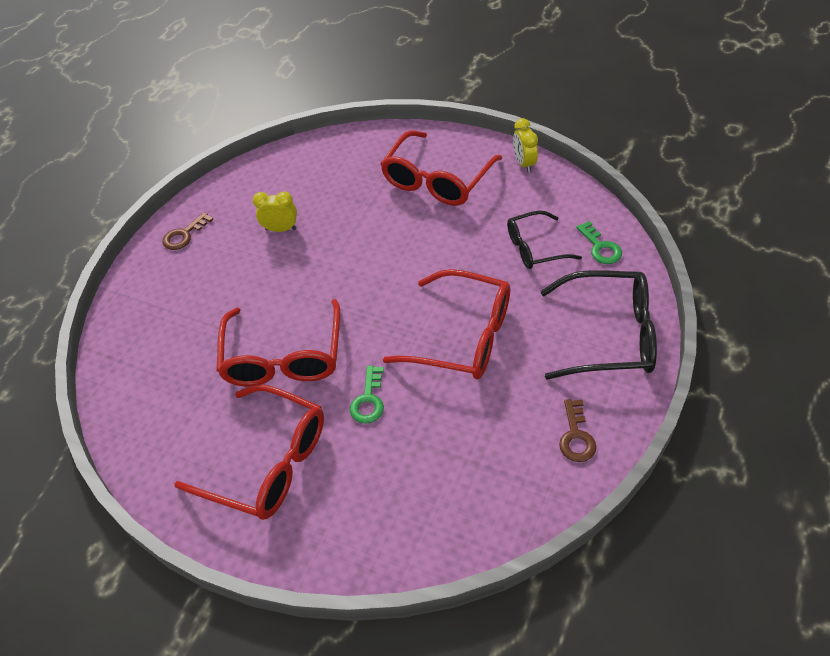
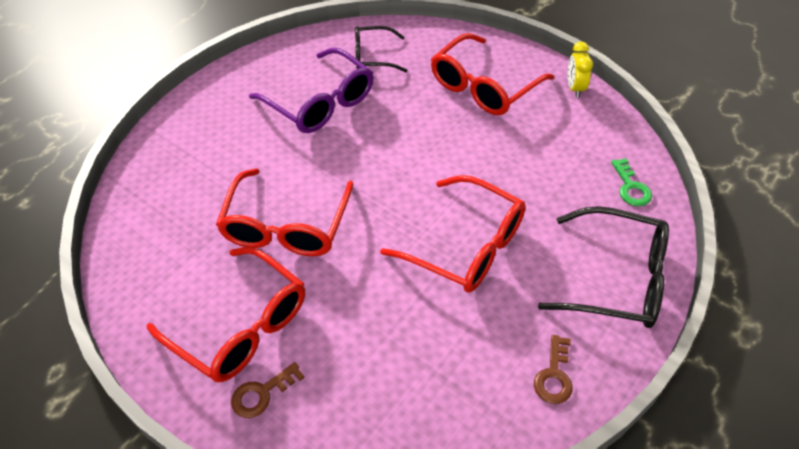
camera: 10 degrees right, 0 degrees up
brown key [162,212,213,250] -> brown key moved to [231,362,305,418]
yellow clock [253,191,297,232] -> purple glasses [249,48,373,133]
green key [350,366,384,424] -> none
black glasses [507,211,582,269] -> black glasses moved to [355,26,407,72]

